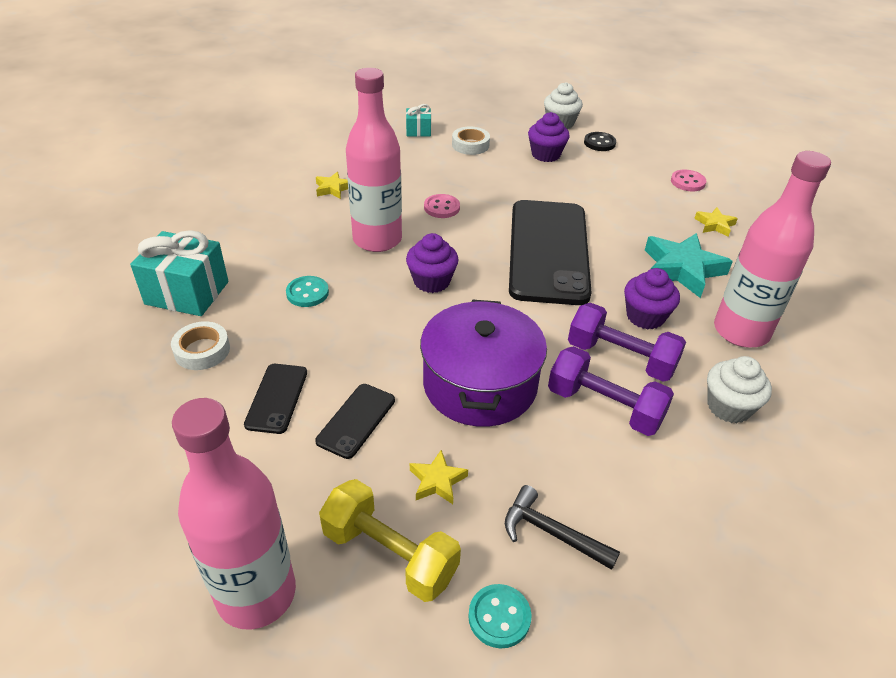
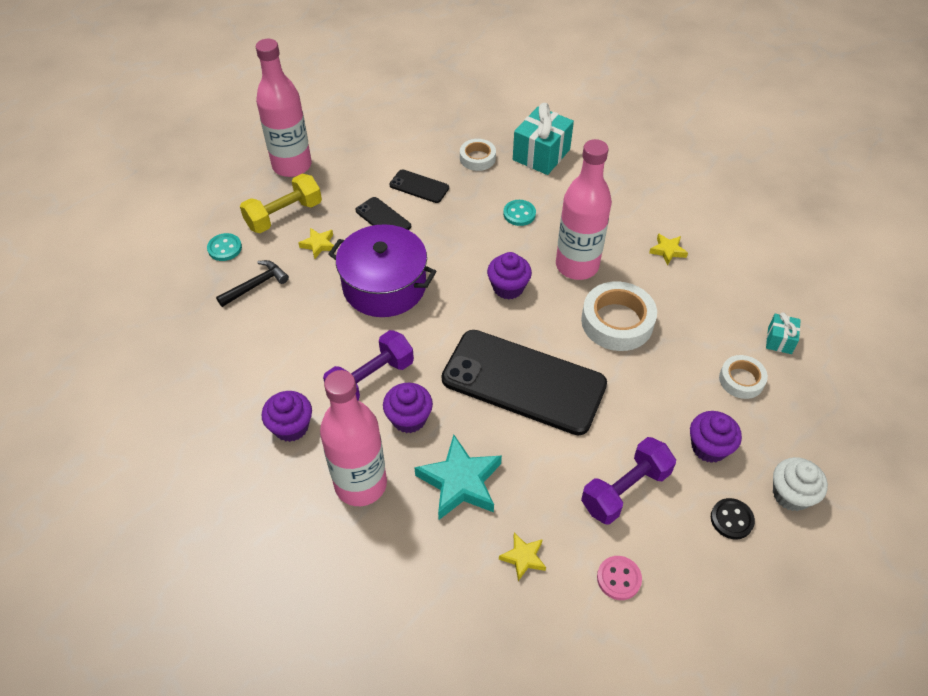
camera: 110 degrees right, 10 degrees up
pink button [424,194,460,218] -> white tape [581,281,657,351]
purple dumbbell [548,346,674,436] -> purple dumbbell moved to [581,437,676,525]
white cupcake [707,356,772,423] -> purple cupcake [262,391,312,442]

